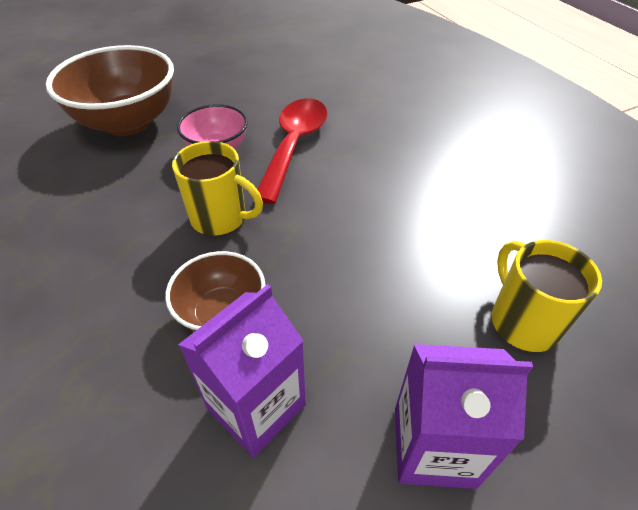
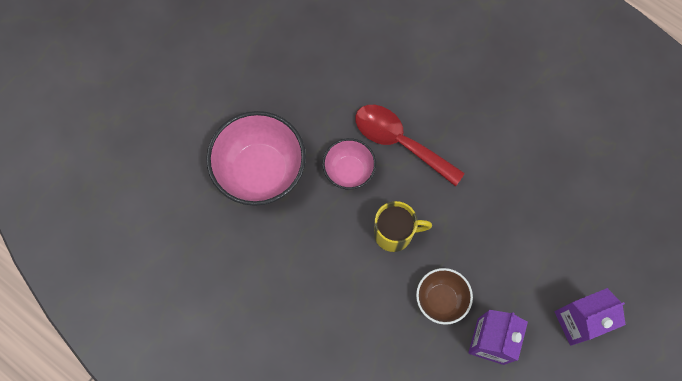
camera: 25 degrees left, 25 degrees up
brown bowl [46,45,174,136] -> pink bowl [206,111,306,206]
red spoon [257,98,328,204] -> red spoon turned 45 degrees counterclockwise [355,105,465,186]
yellow mug [492,240,602,352] -> none

